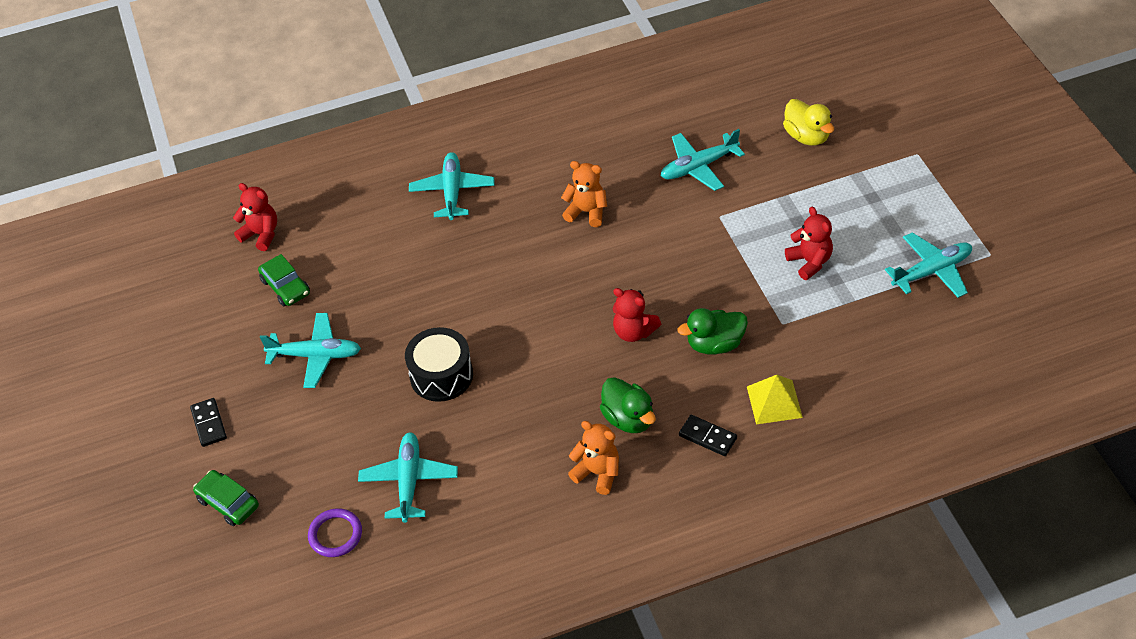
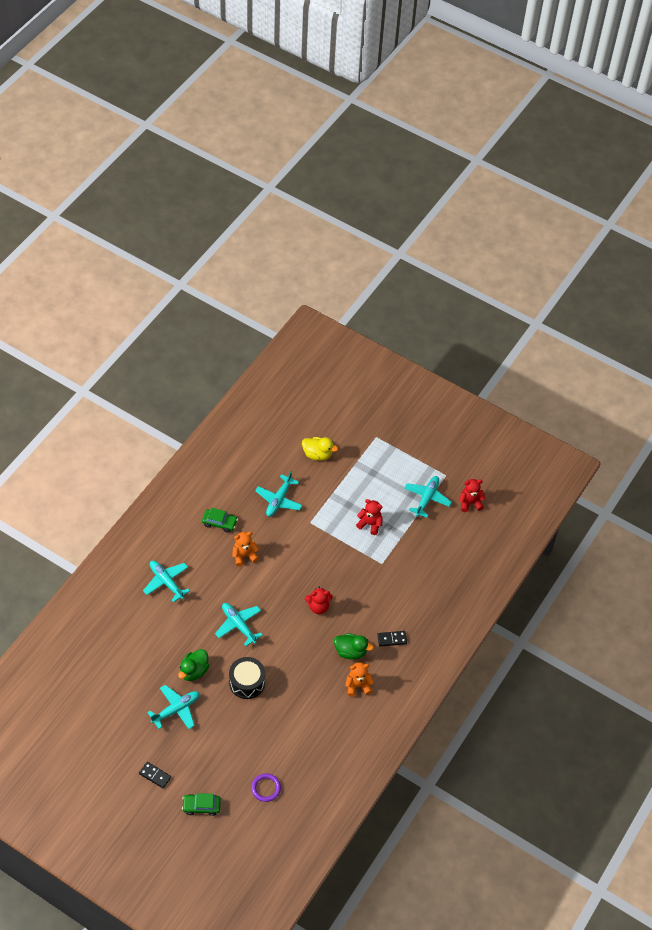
camera: 45 degrees left, 5 degrees up
red teddy bear [233,183,277,251] -> red teddy bear moved to [459,479,486,512]
green car [258,254,310,306] -> green car moved to [202,508,238,533]
turquoise plane [358,432,458,523] -> turquoise plane moved to [215,603,263,646]
green duck [678,308,748,354] -> green duck moved to [178,649,209,681]
yellow pyramid [747,375,803,424] -> none

